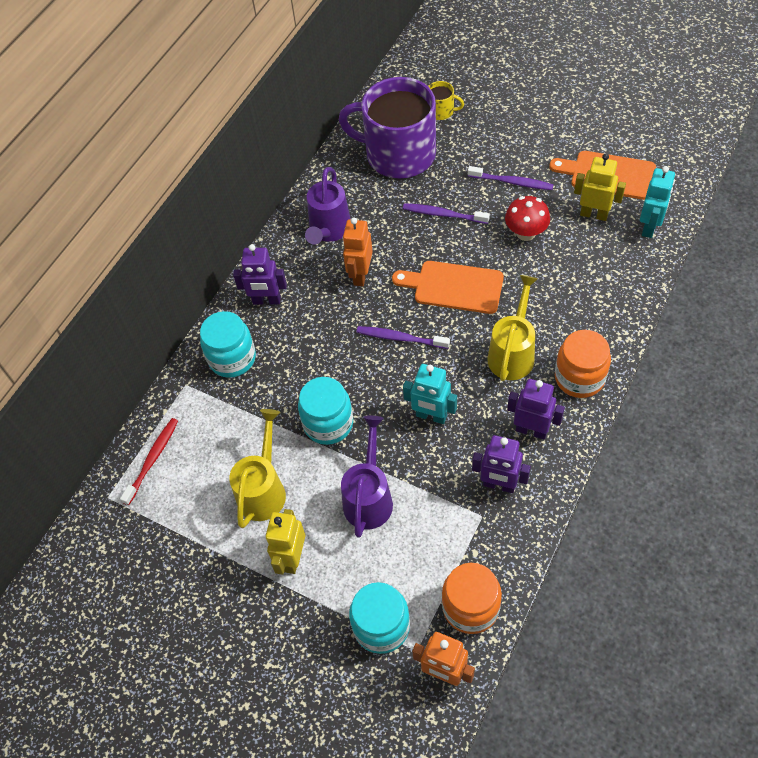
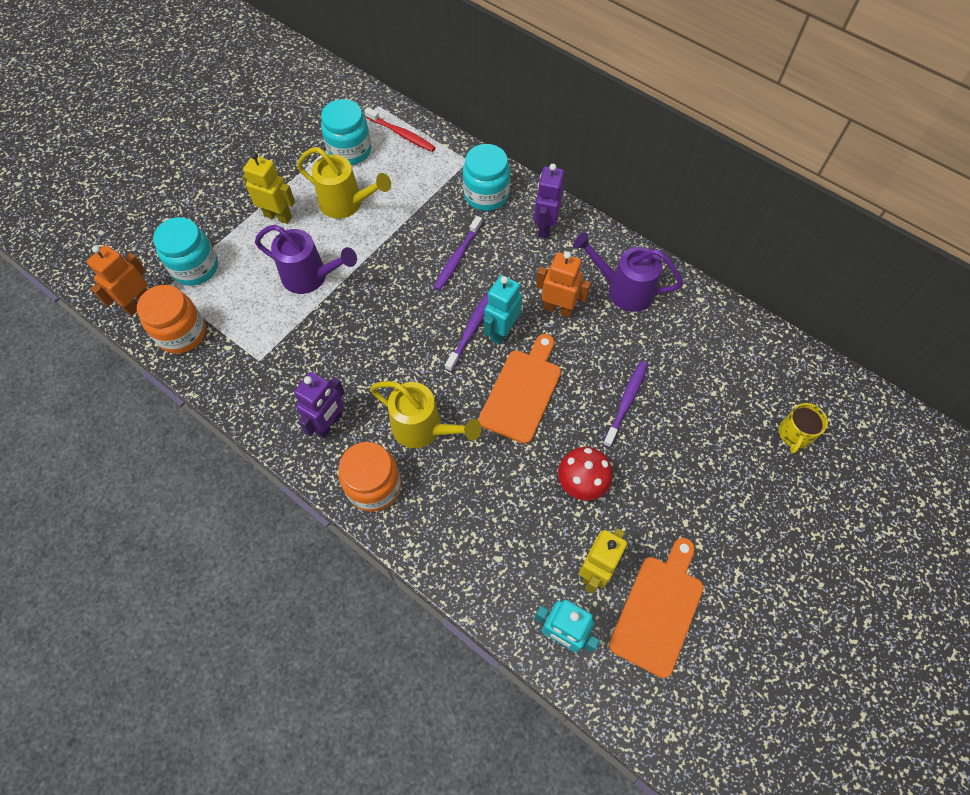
camera: 95 degrees right, 5 degrees up
turquoise jar [298,377,353,445] -> turquoise jar moved to [321,99,371,165]
purple mug [339,77,436,178] -> none
turquoise robot [403,364,457,424] -> turquoise robot moved to [484,275,522,345]
purple toothbrush [468,166,554,190] -> purple toothbrush moved to [434,216,482,291]
purple robot [472,435,531,493] -> none

